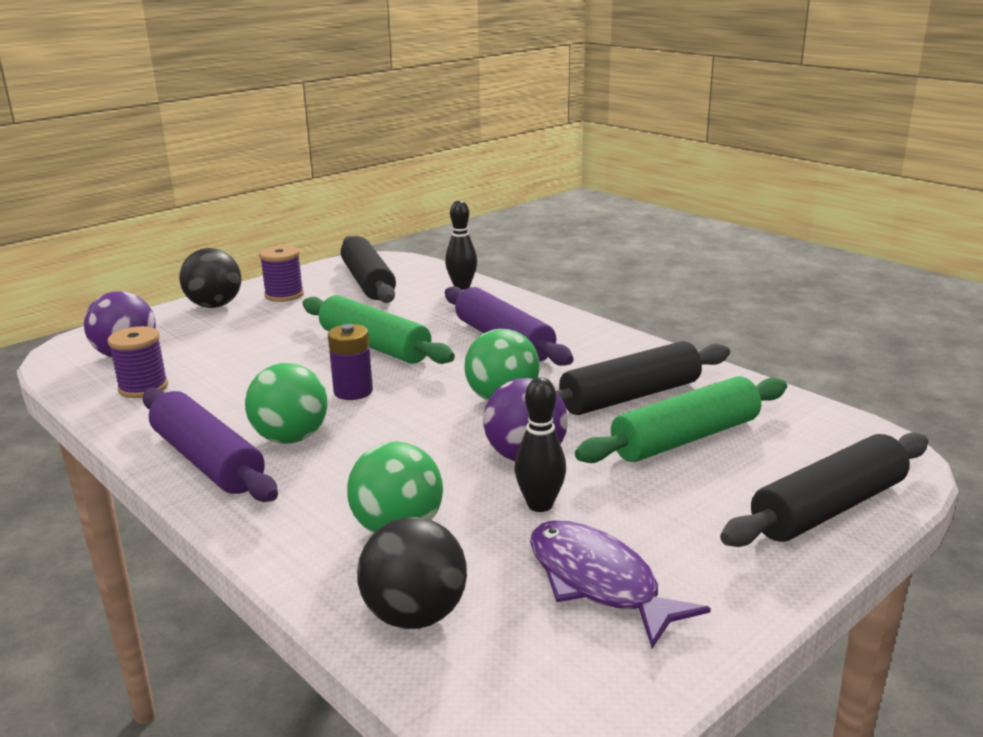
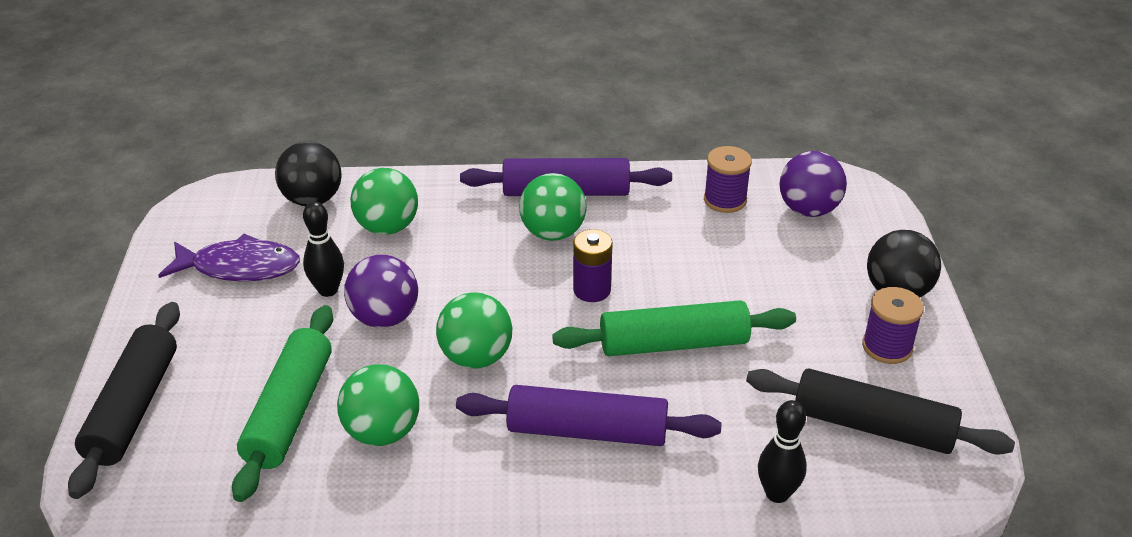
camera: 130 degrees right, 15 degrees up
black rolling pin [556,341,730,415] -> green ball [337,364,419,446]

